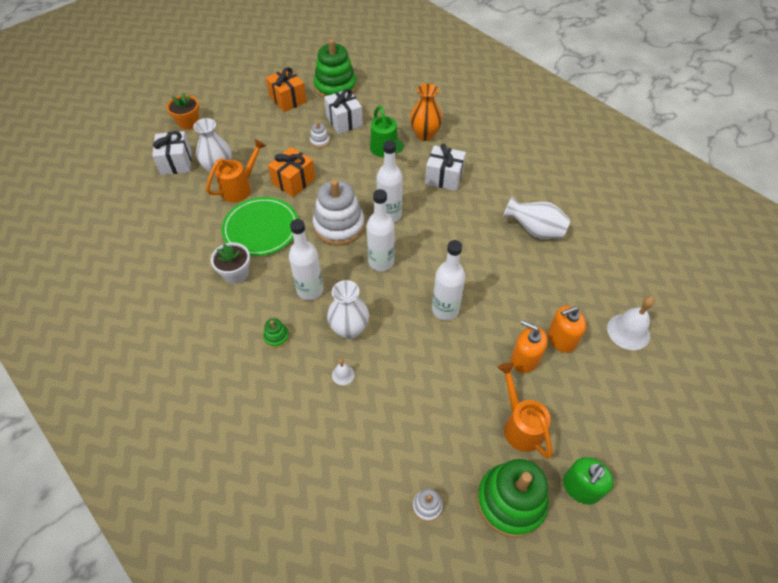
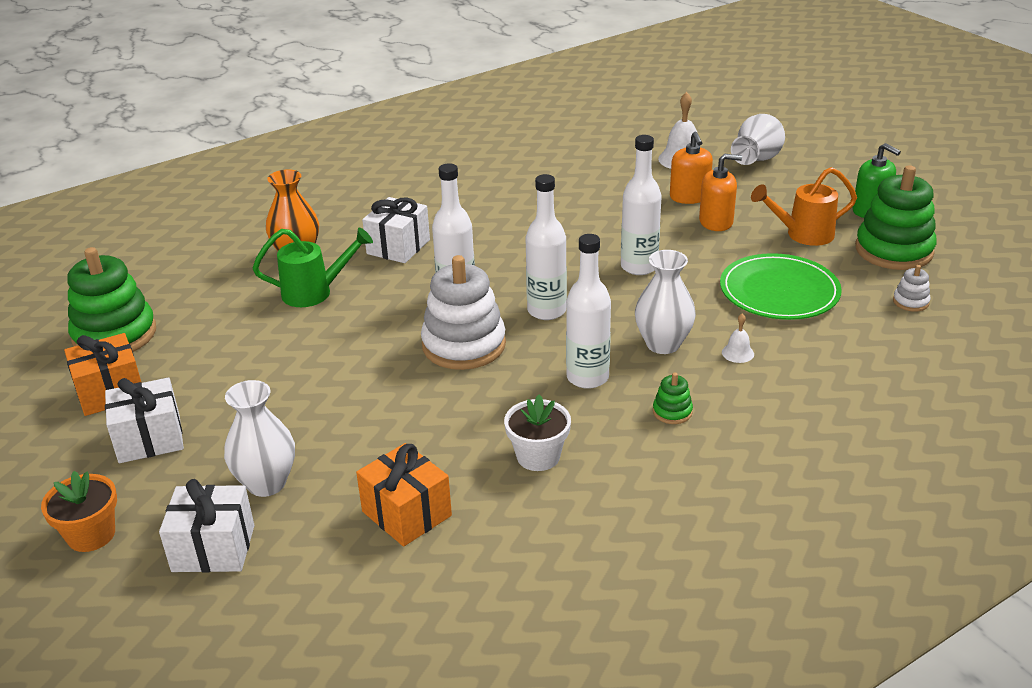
camera: 80 degrees left, 20 degrees down
orange watering can [206,139,266,203] -> none
green plate [221,197,298,256] -> green plate moved to [720,253,842,320]
orange gift [268,147,316,197] -> orange gift moved to [356,443,452,547]
white stacking toy [310,122,330,148] -> none
white gift [324,89,363,134] -> white gift moved to [105,378,184,463]
white vase [503,196,570,239] -> white vase moved to [731,114,785,165]
orange soap dispenser [511,320,548,373] -> orange soap dispenser turned 135 degrees counterclockwise [699,154,742,231]

